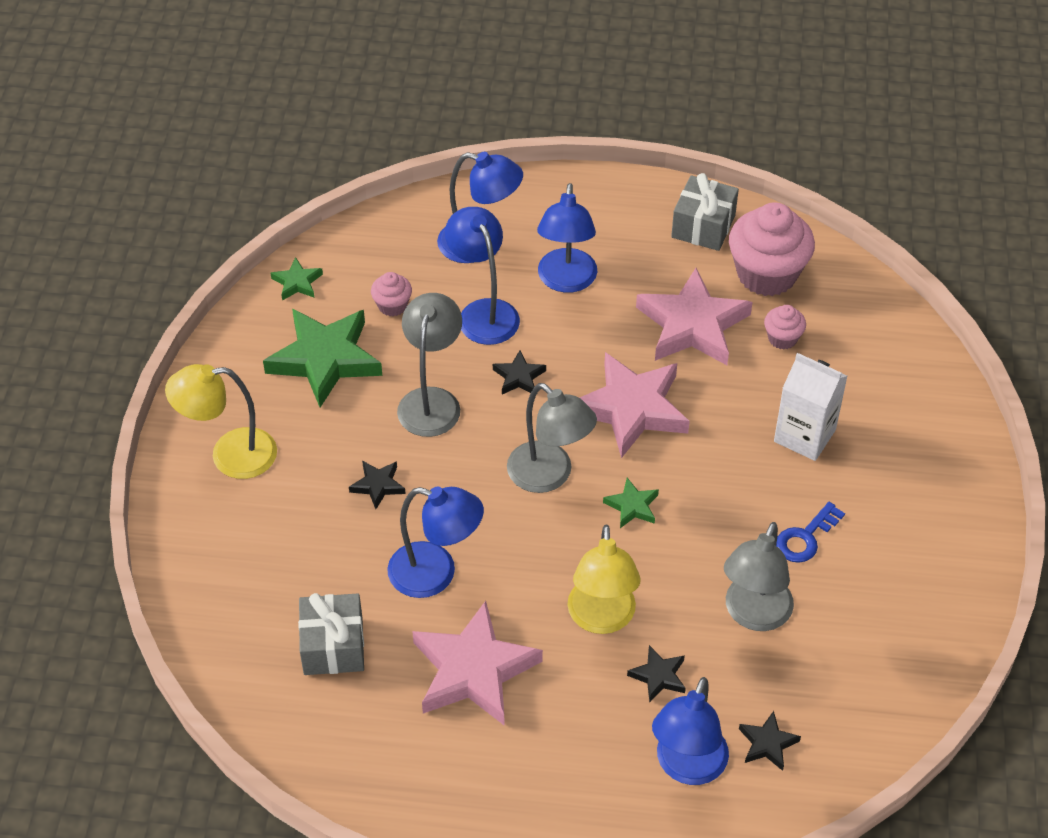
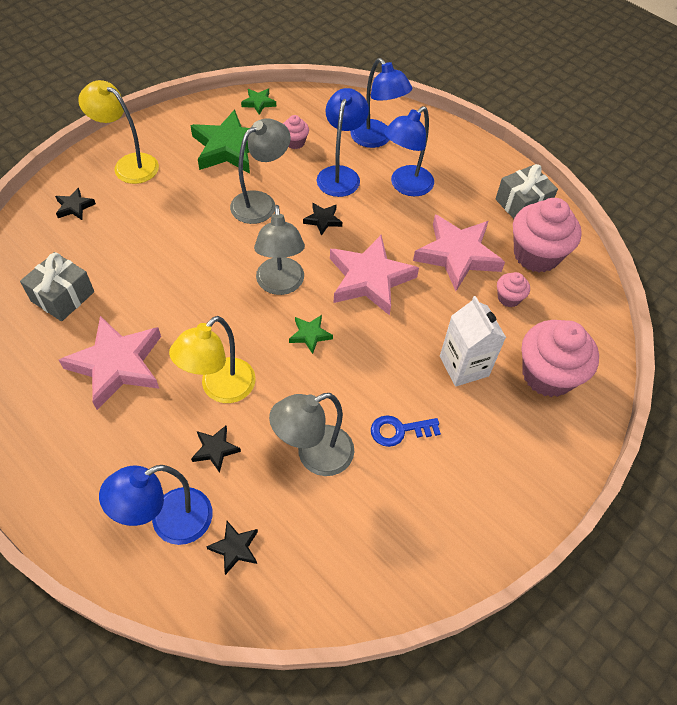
camera: 35 degrees right, 5 degrees up
black star [349,461,406,509] -> black star moved to [55,188,96,220]
blue lamp [387,487,484,598] -> none
none -> pink cupcake [522,320,599,397]

